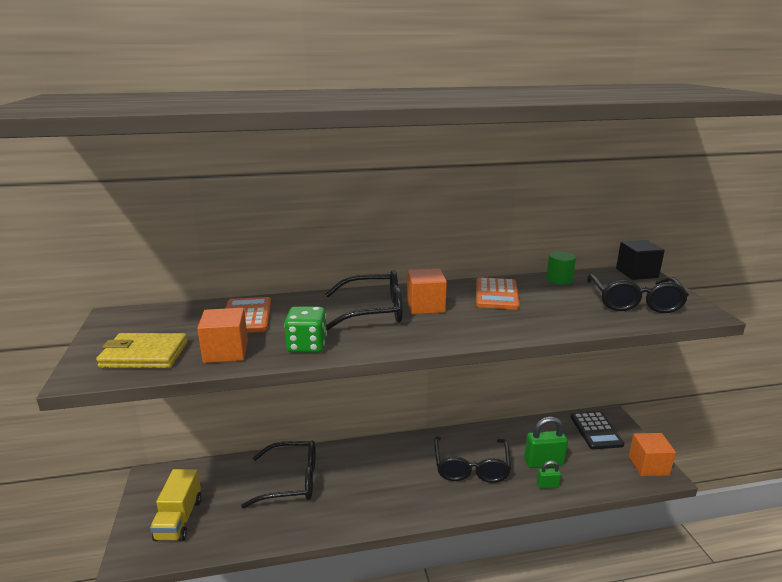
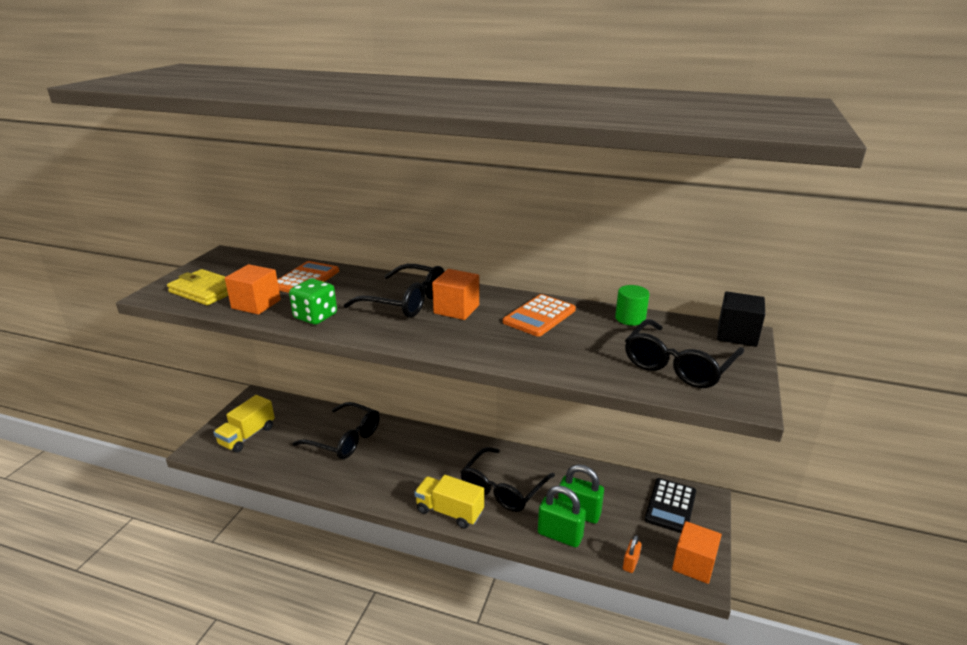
camera: 30 degrees right, 5 degrees up
green padlock [537,461,561,489] -> green padlock [538,486,586,548], size x1.87
none -> yellow truck [414,475,484,529]
none -> orange padlock [623,535,641,573]

